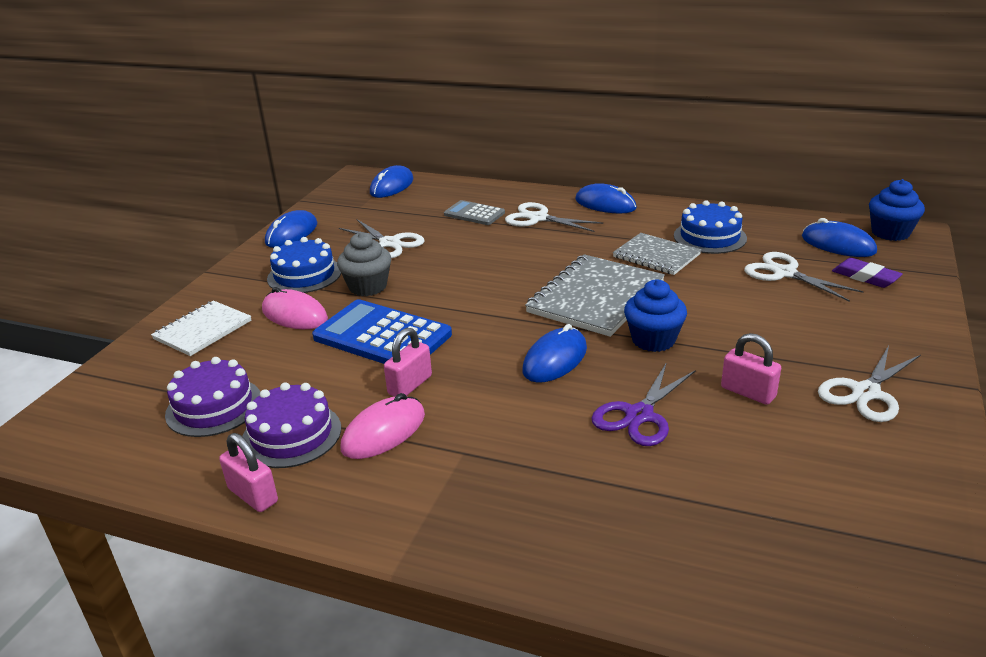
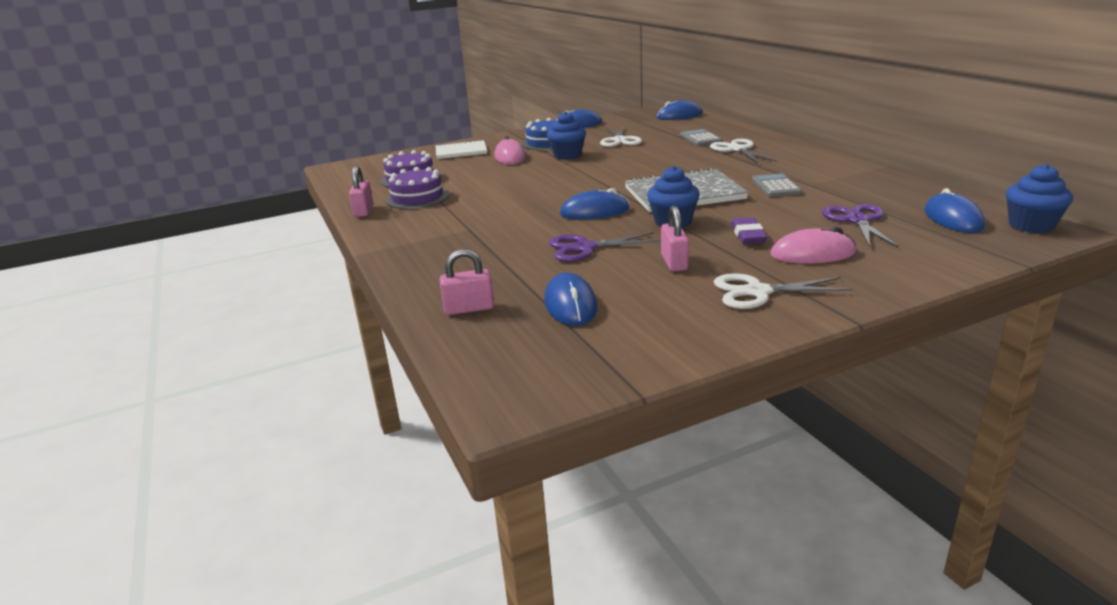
camera: 45 degrees right, 5 degrees down
blue calculator [312,299,452,364] -> none
grey cupcake [337,232,391,296] -> blue cupcake [547,111,586,160]
pink mouse [340,393,425,459] -> pink mouse moved to [770,227,856,264]
pink padlock [384,328,432,397] -> pink padlock moved to [440,249,494,315]
blue mouse [575,183,637,213] -> blue mouse moved to [544,273,597,326]
grey notebook [613,233,701,275] -> grey calculator [752,173,802,197]
blue cake [674,200,747,254] -> none
white scissors [744,252,864,302] -> purple scissors [822,204,899,248]
purple eraser [832,258,903,288] -> purple eraser moved to [731,217,767,244]

